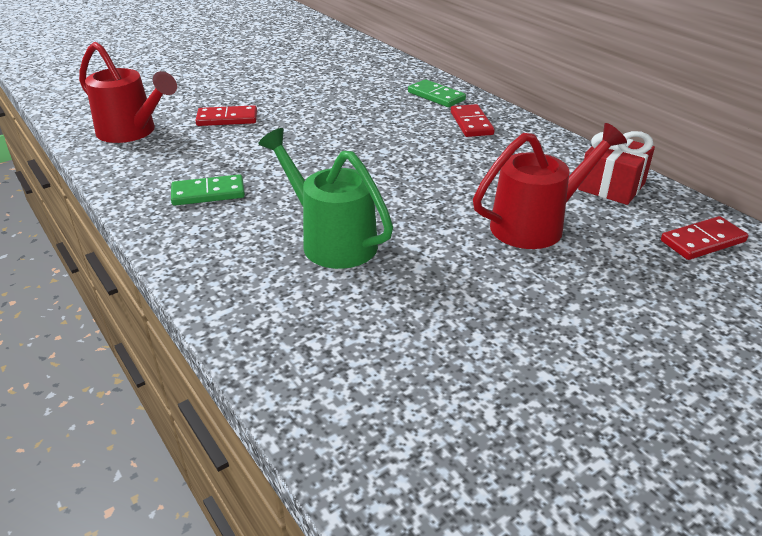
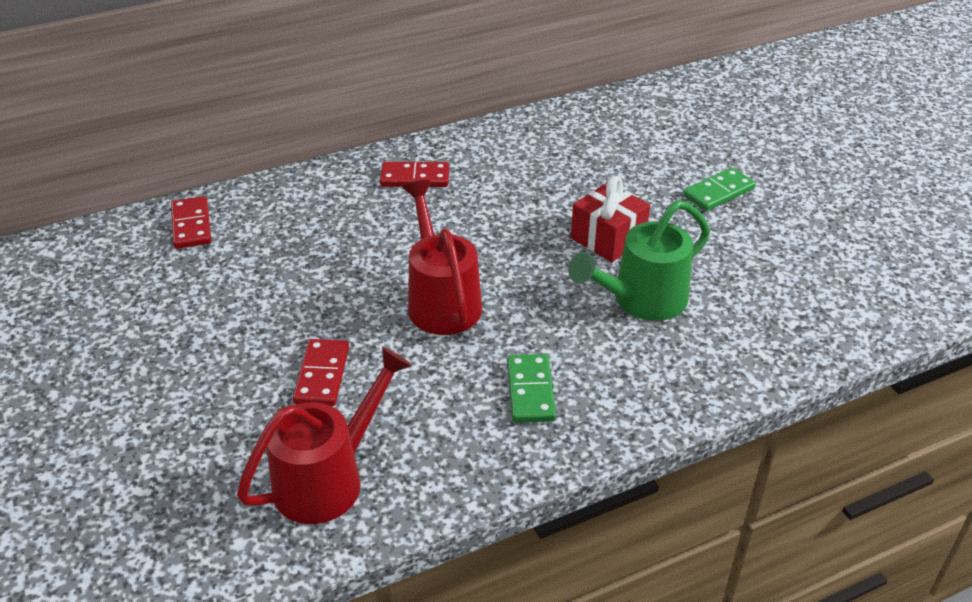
camera: 80 degrees left, 5 degrees up
green domino [408,79,466,107] -> green domino moved to [683,167,756,211]
red watering can [473,123,627,249] -> red watering can moved to [402,180,482,335]
red gift [578,131,655,205] -> red gift moved to [571,176,650,262]
red domino [661,216,748,260] -> red domino moved to [171,196,211,249]

